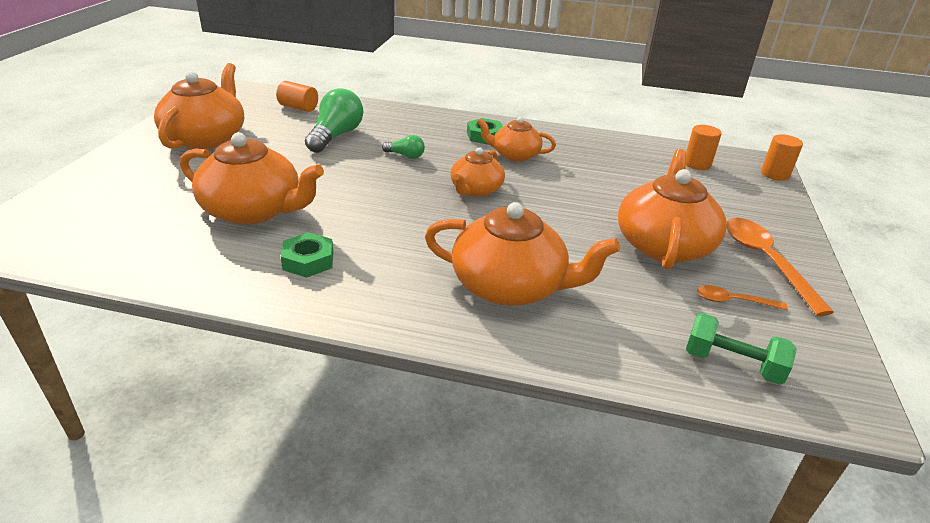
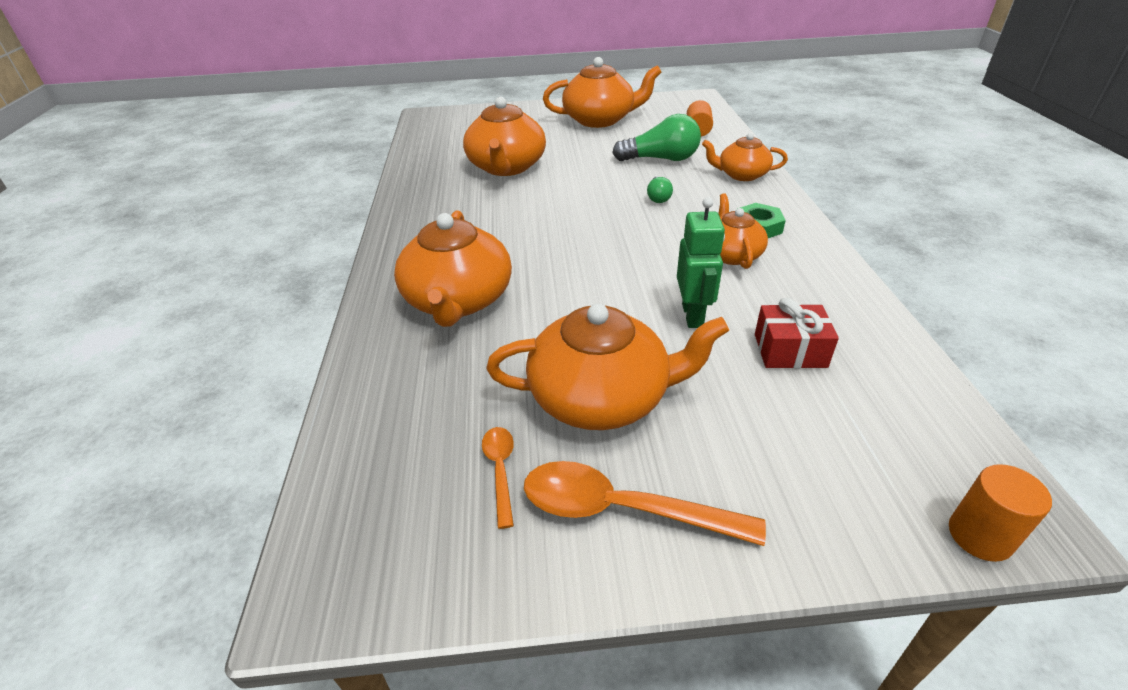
camera: 75 degrees right, 5 degrees up
green nut [281,232,333,278] -> none
orange teapot [451,147,505,197] -> orange teapot moved to [702,133,788,181]
orange cylinder [686,125,722,170] -> none
green dumbbell [686,313,797,385] -> none
orange spoon [727,218,834,316] -> orange spoon turned 135 degrees counterclockwise [524,461,766,546]
none -> green robot [677,197,725,328]
none -> red gift [755,298,839,368]

